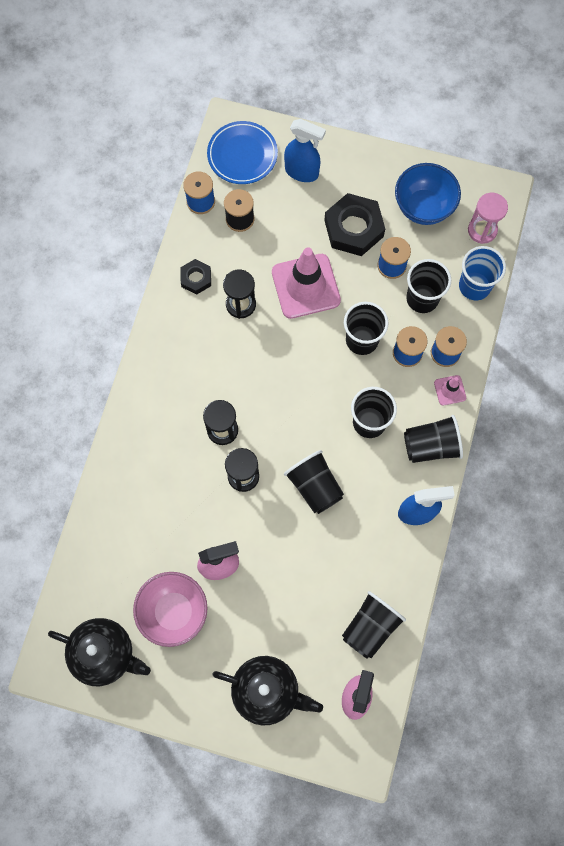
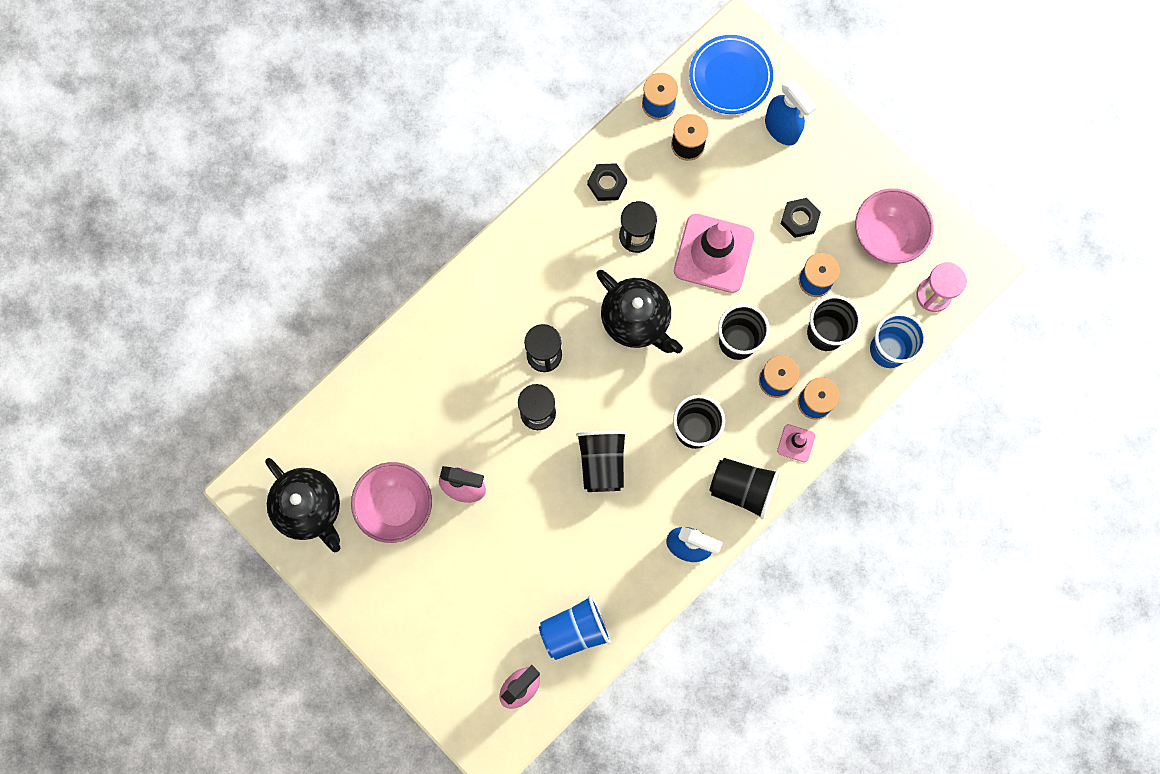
camera: 30 degrees right, 5 degrees up
black teapot [212,656,323,725] -> black teapot moved to [596,270,683,353]
black nut [324,193,385,256] -> black nut [781,198,821,238], size x0.55
black cup [342,591,406,659] -> blue cup [539,595,611,660]
blue bowl [395,163,461,225] -> pink bowl [855,188,934,264]

